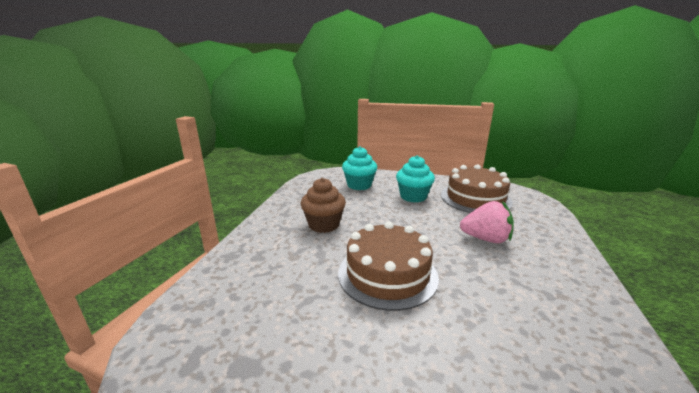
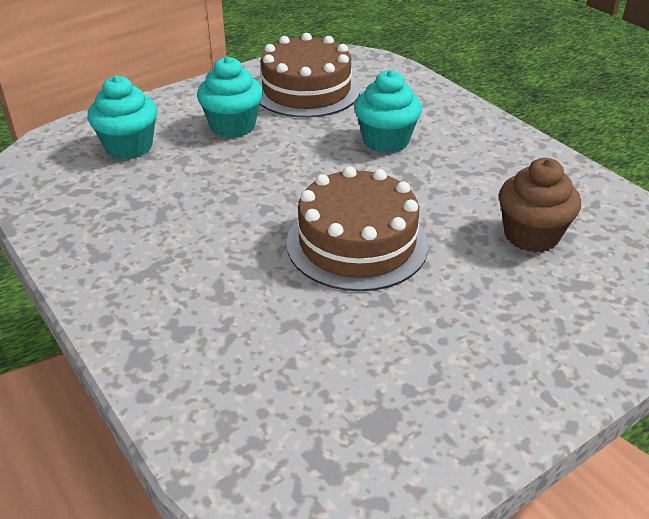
camera: 50 degrees left, 15 degrees up
brown cupcake [301,178,346,233] -> brown cupcake moved to [499,158,581,253]
pink strawberry [460,201,514,243] -> turquoise cupcake [354,70,422,153]

